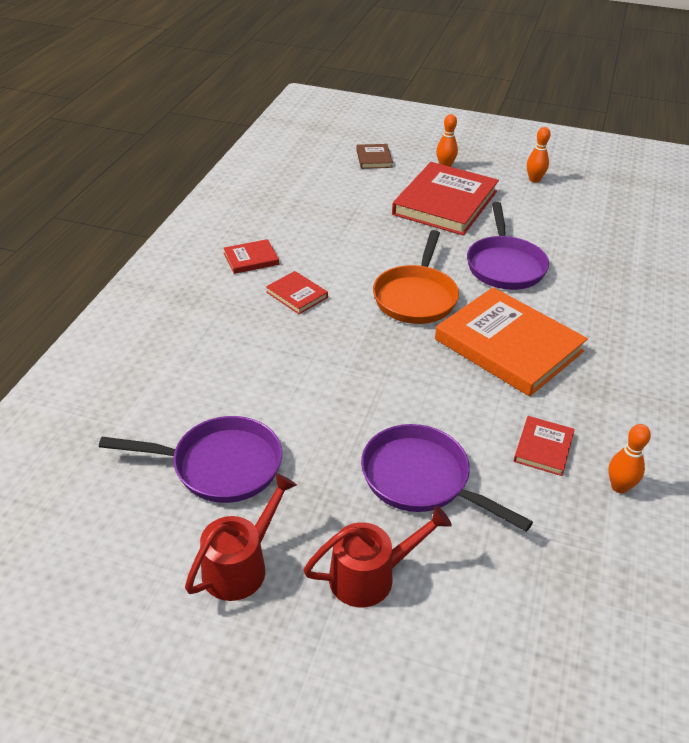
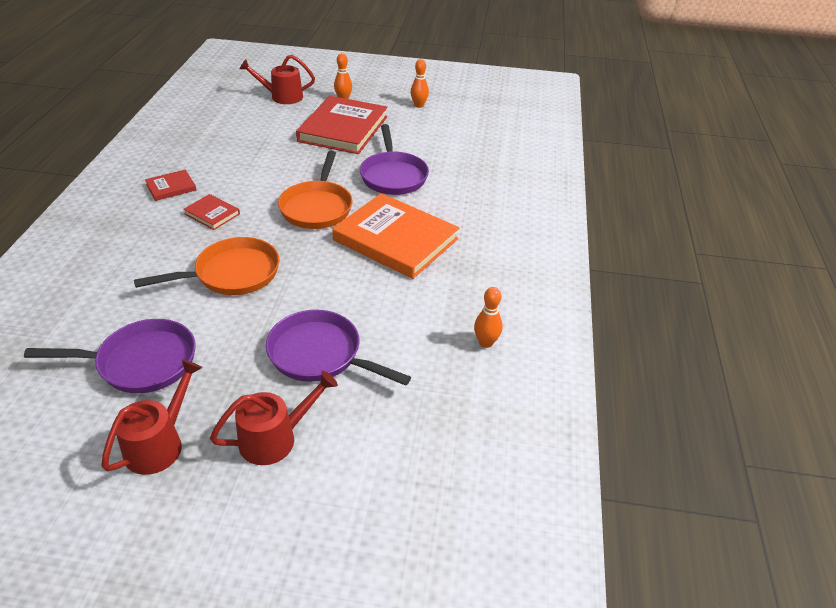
camera: 10 degrees left, 0 degrees up
brown book [356,144,393,169] -> red watering can [239,55,315,104]
red book [514,416,575,476] -> none
none -> orange pan [134,237,279,295]

